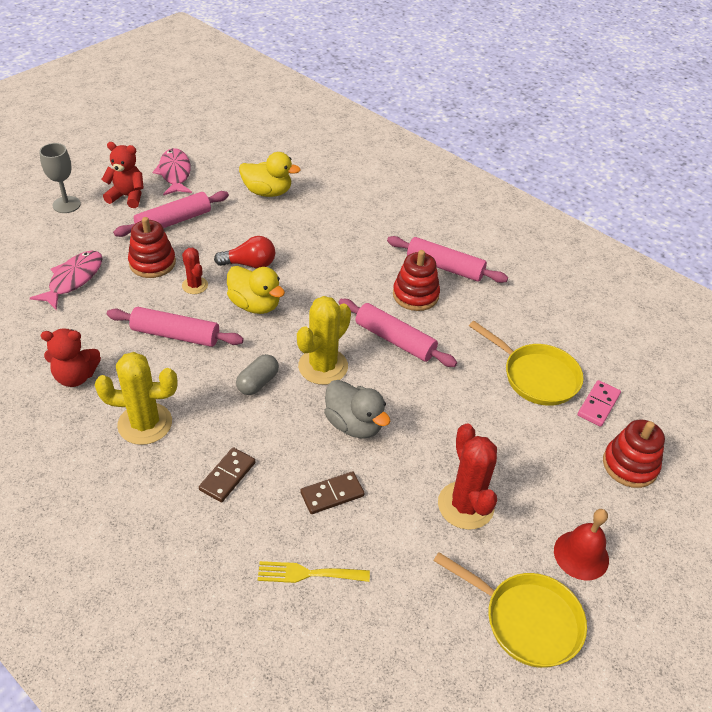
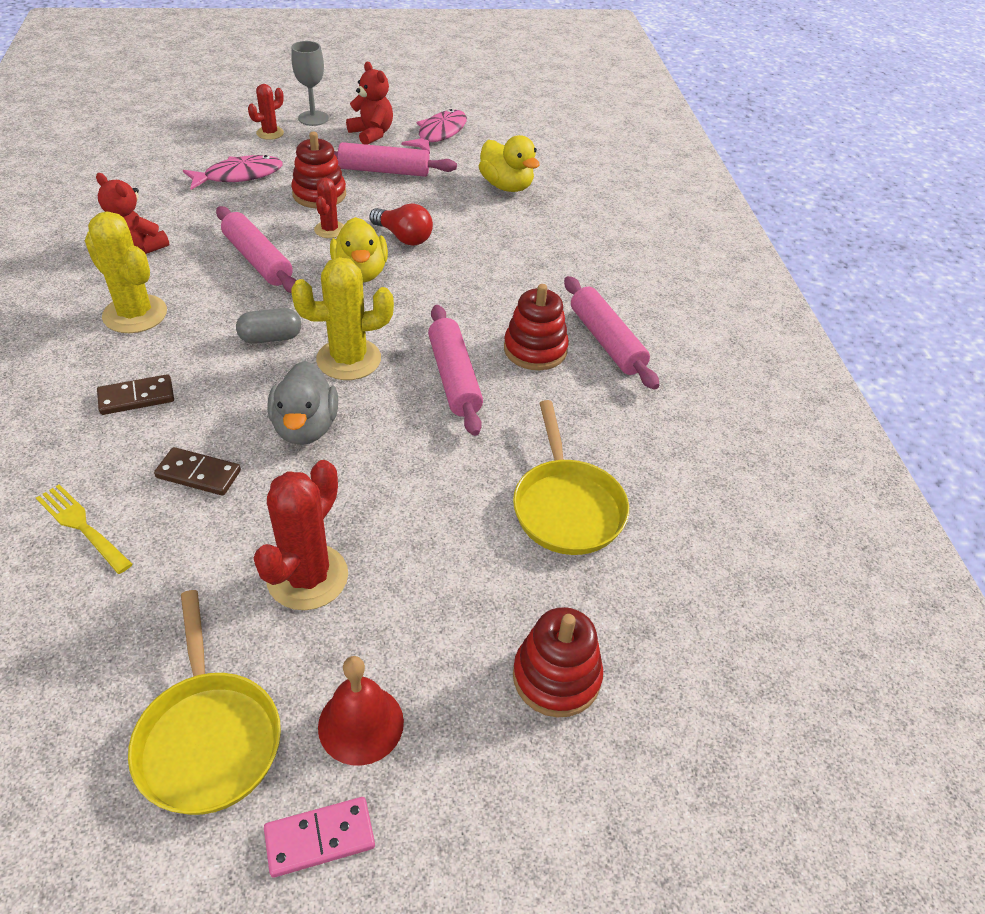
camera: 40 degrees right, 0 degrees up
pink domino [577,380,621,427] -> pink domino moved to [264,797,375,877]
none -> red cactus [248,84,284,140]

